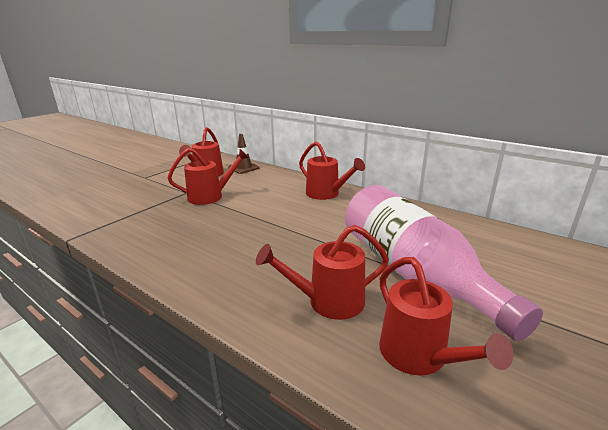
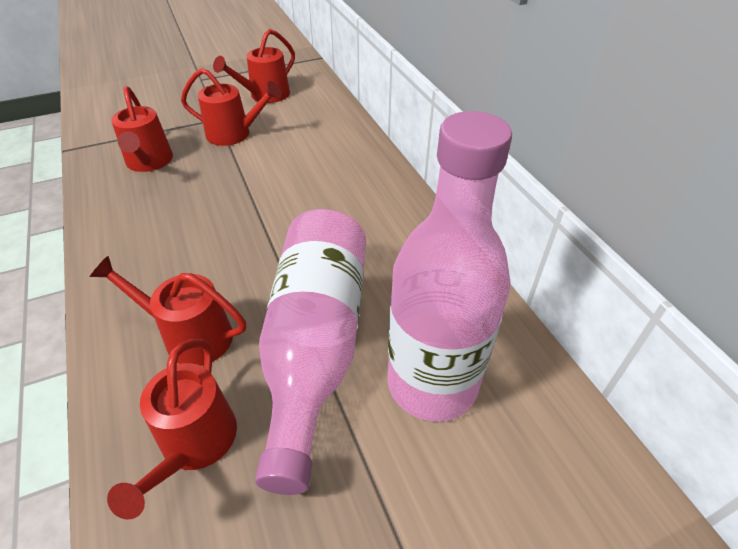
camera: 30 degrees right, 20 degrees up
brown traffic cone [228,134,260,174] -> none
red watering can [299,141,365,200] -> red watering can moved to [111,86,173,172]
none -> pink bottle [387,111,512,422]

